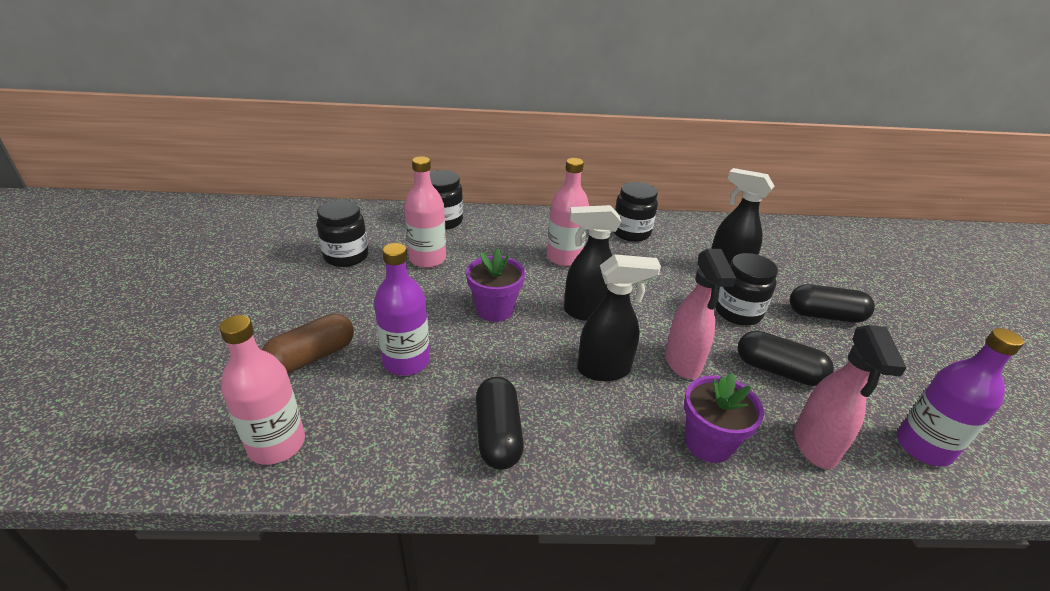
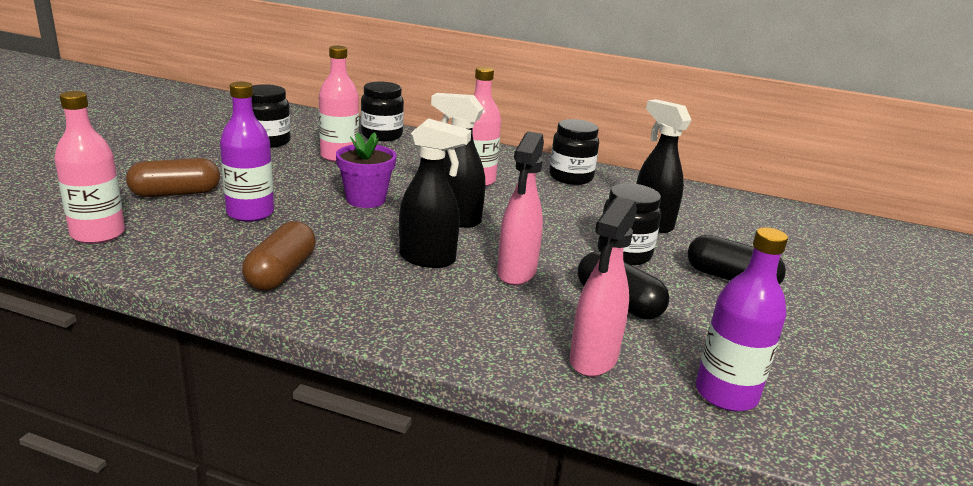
camera: 20 degrees right, 10 degrees down
black capsule [476,377,524,470] -> brown capsule [242,221,316,291]
purple flower pot [684,373,764,463] -> none

